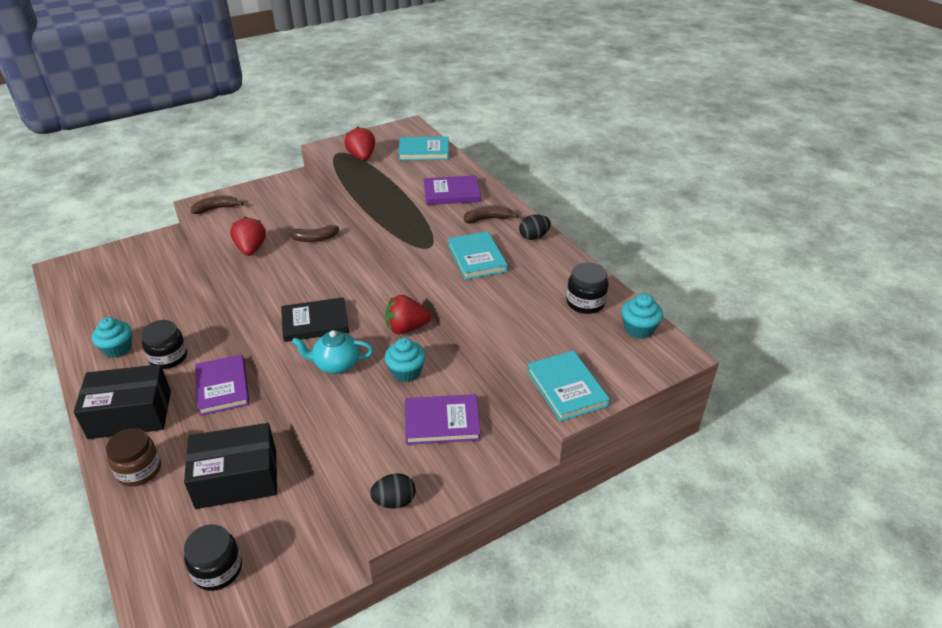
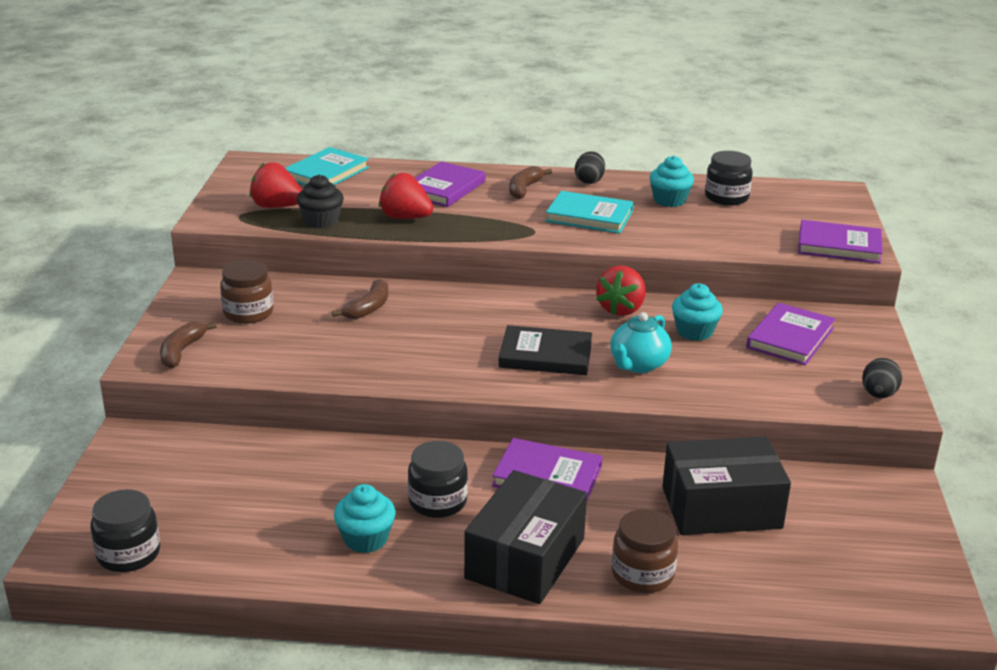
camera: 55 degrees left, 10 degrees down
black box [184,423,277,509] -> black box turned 60 degrees clockwise [662,437,791,535]
black jar [184,524,242,591] -> black jar moved to [91,489,160,572]
red strawberry [230,217,266,256] -> red strawberry moved to [379,173,433,219]
black book [281,297,349,342] -> black book turned 75 degrees clockwise [498,325,592,375]
turquoise book [527,350,610,422] -> purple book [798,220,883,263]
turquoise cupcake [621,294,663,339] -> turquoise cupcake moved to [649,156,694,207]
none -> brown jar [220,260,273,324]
none -> black cupcake [297,175,344,228]

